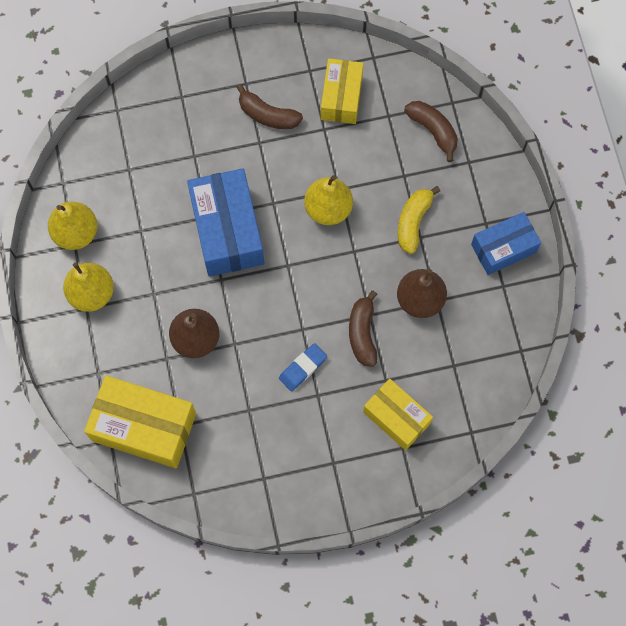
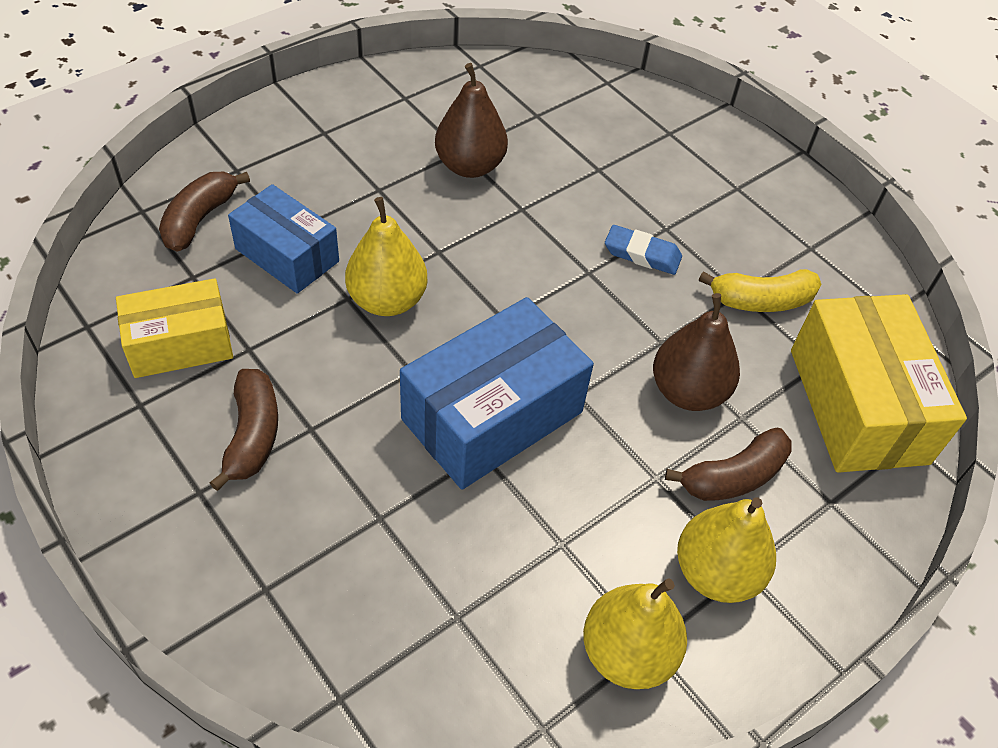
camera: 120 degrees left, 20 degrees down
brown banana [349,290,377,367] -> brown banana moved to [665,428,792,501]
yellow box [363,379,433,450] -> none
yellow banana [398,186,440,254] -> yellow banana moved to [699,269,821,312]
blue box [471,212,541,275] -> blue box moved to [228,184,339,294]

